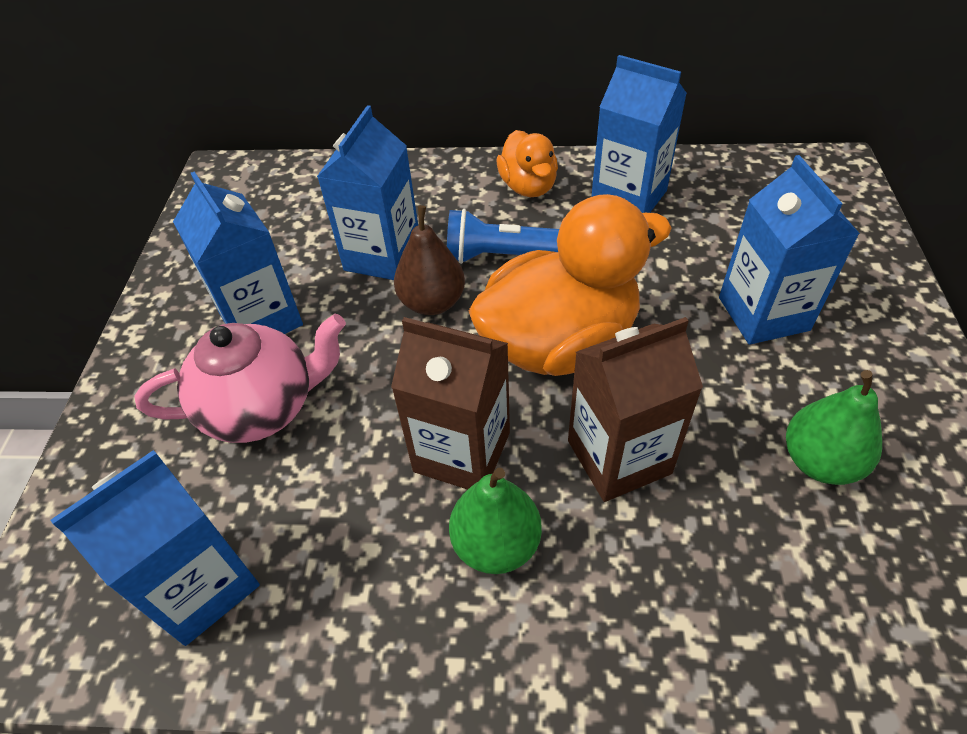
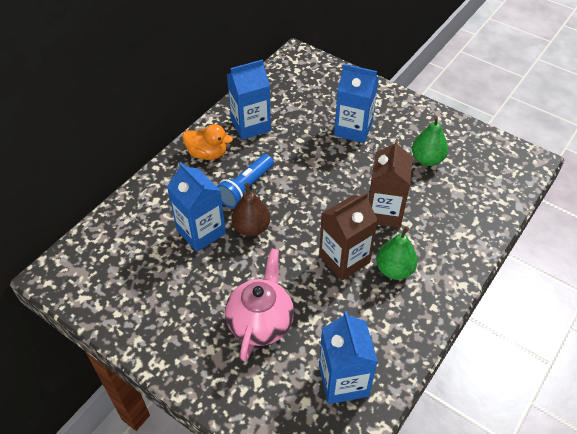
camera: 60 degrees left, 0 degrees up
blue carton [173,171,303,334] -> none
orange duck [469,194,672,376] -> none

